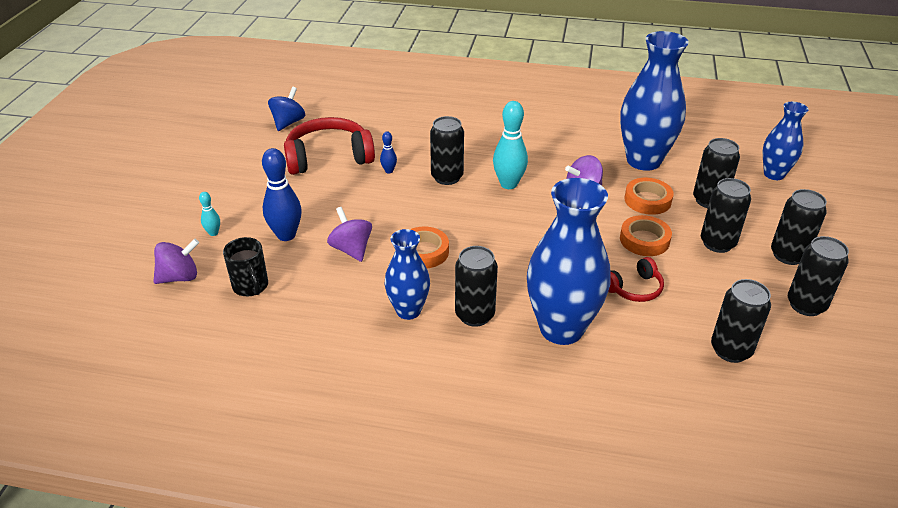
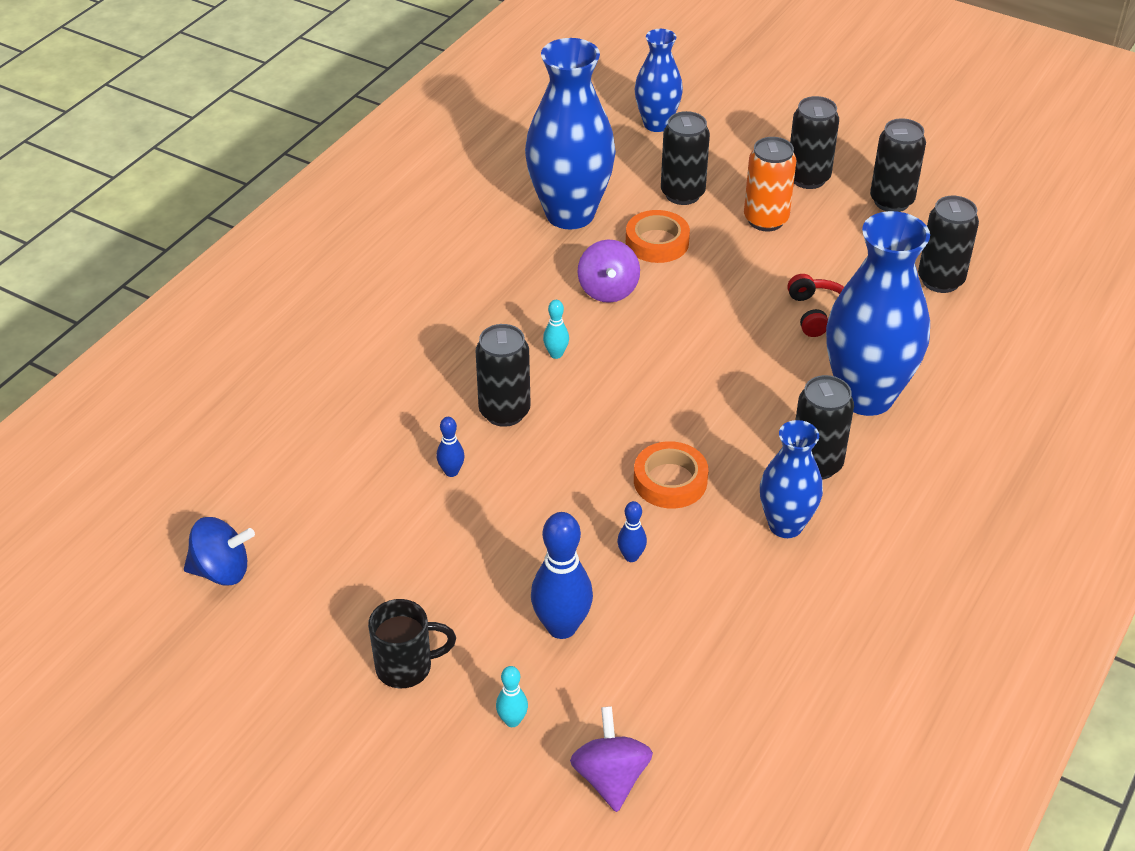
camera: 70 degrees left, 5 degrees up
black mug [223,237,268,296] -> black mug moved to [368,599,456,688]
blue spinning top [268,87,305,131] -> blue spinning top turned 135 degrees clockwise [184,517,255,585]
red headphones [284,117,375,175] -> none
purple spinning top [327,207,372,262] -> blue bowling pin [617,501,647,562]
turquoise bowling pin [493,101,528,189] -> turquoise bowling pin [543,300,569,359], size x0.50
orange tape [620,215,672,256] -> none
black can [701,178,751,253] -> orange can [744,137,797,231]

